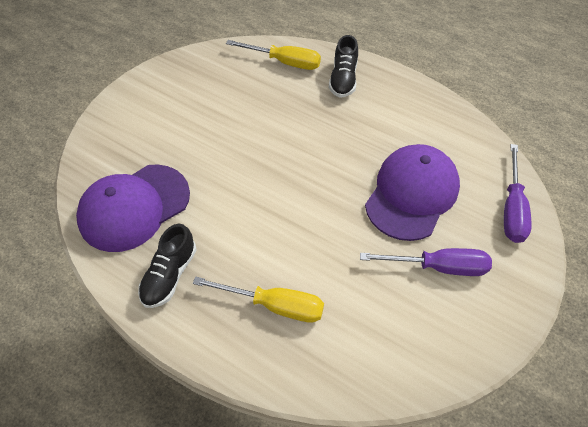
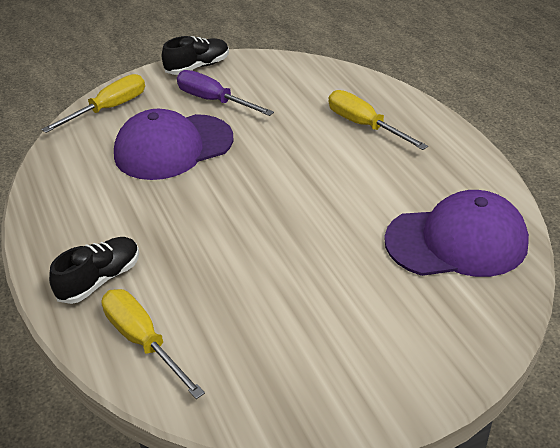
camera: 145 degrees left, 15 degrees down
black shoe [138,224,196,308] -> black shoe moved to [162,36,229,75]
purple screwdriver [504,144,532,243] -> yellow screwdriver [41,74,145,133]

